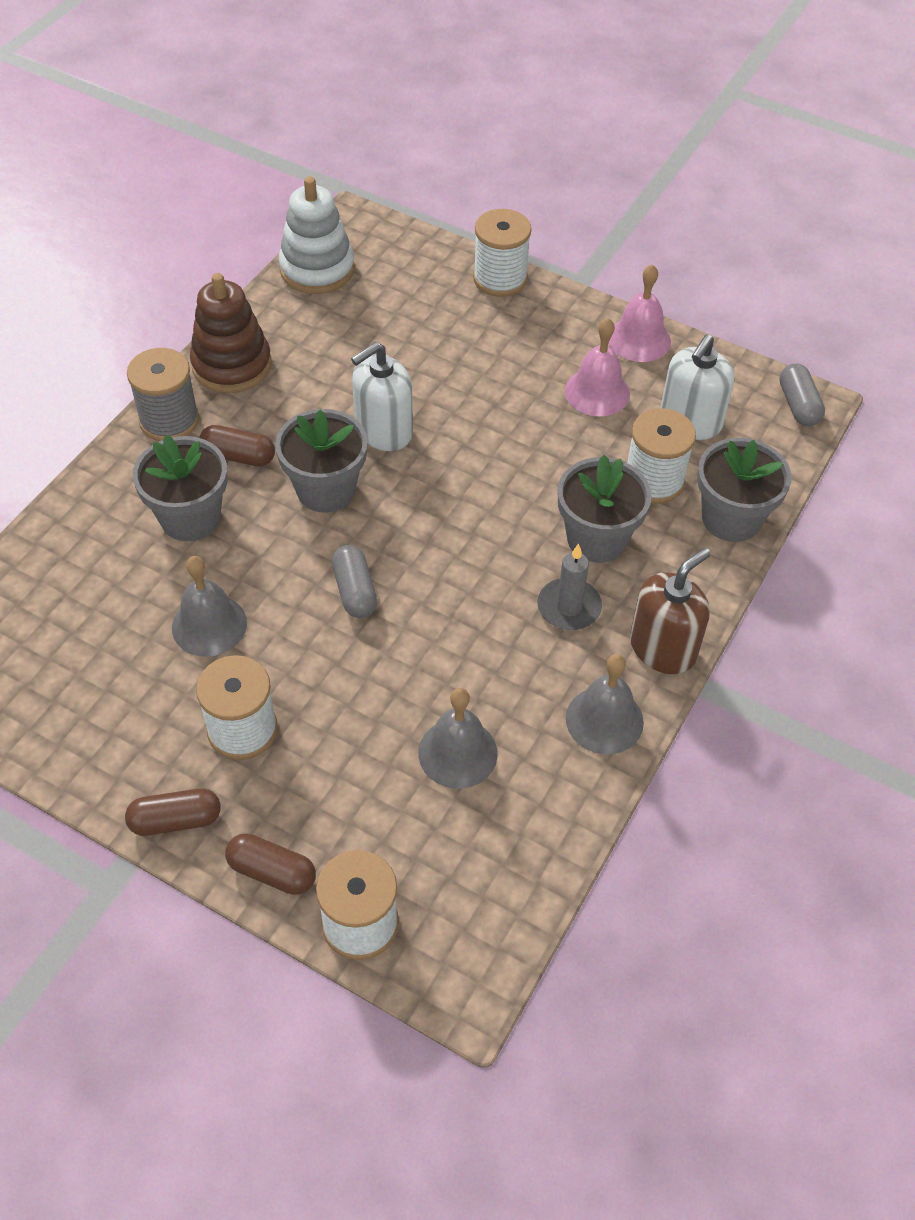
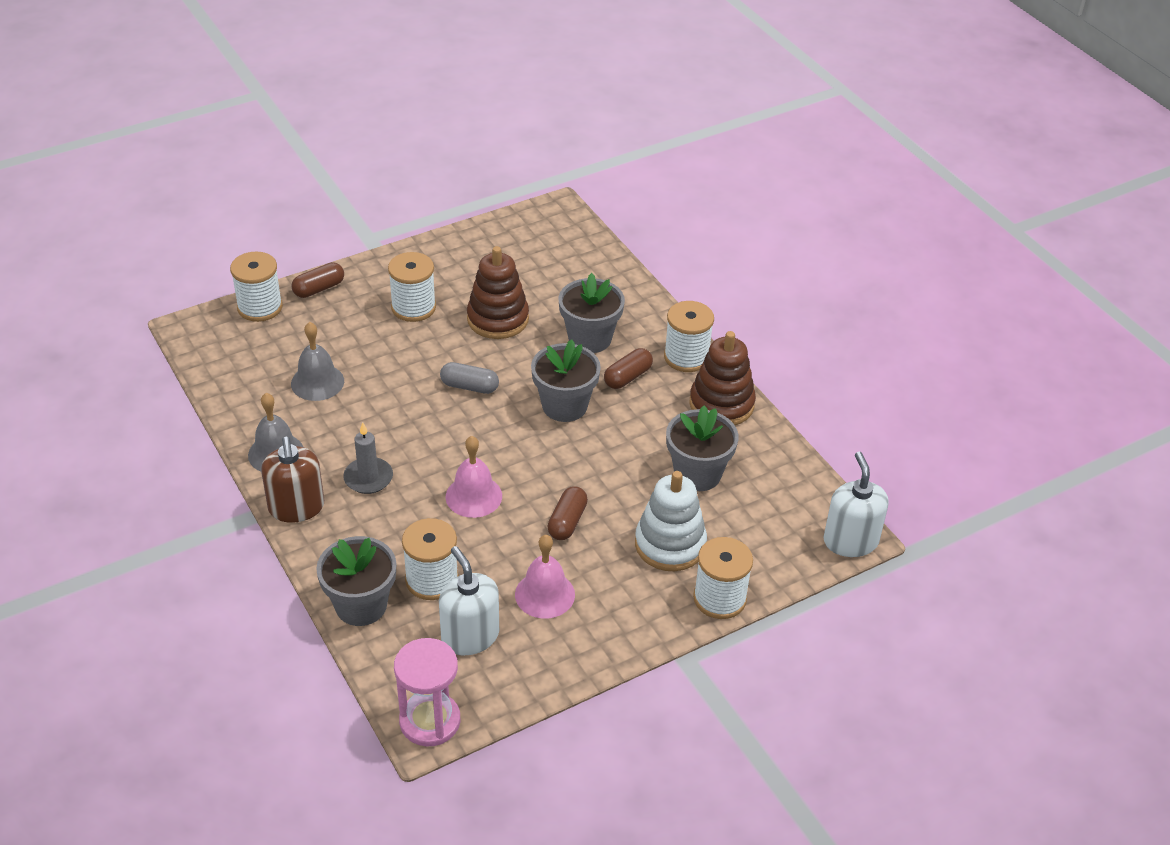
camera: 120 degrees right, 10 degrees down
brown capsule [125,788,221,836] -> brown capsule moved to [547,486,588,540]
grey spool [127,348,199,441] -> white spool [664,301,714,372]
grey bell [172,556,247,657] -> brown stacking toy [467,246,529,339]
white stacking toy [279,176,355,294] -> white stacking toy moved to [635,471,707,571]
white soap dispenser [351,342,413,451] -> white soap dispenser moved to [824,452,889,557]
grey flower pot [558,455,652,563] -> grey flower pot moved to [666,406,738,491]
pink bell [609,264,671,362] -> pink bell moved to [445,436,502,518]
grey capsule [779,364,825,426] -> pink hourglass [394,638,460,747]

